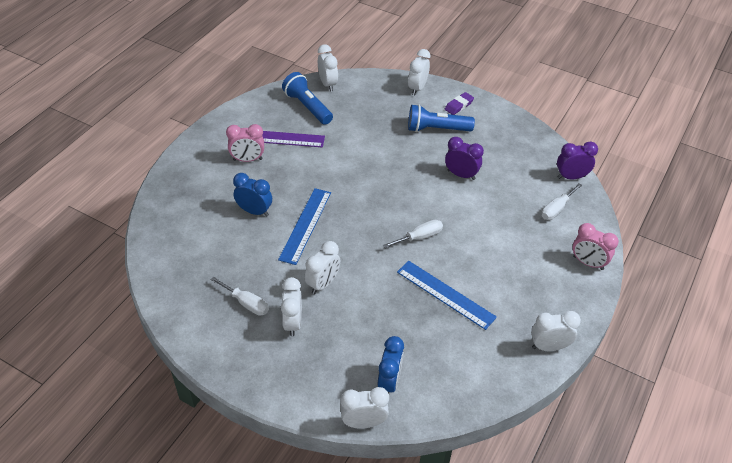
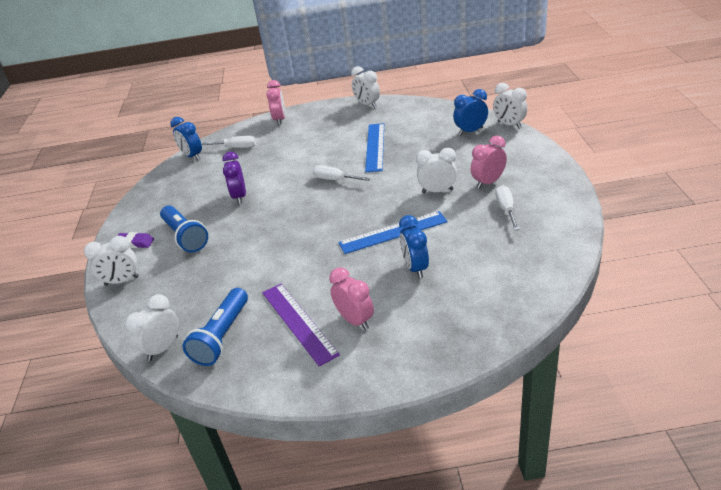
camera: 120 degrees left, 10 degrees down
white clock [281,277,302,337] -> pink clock [471,136,507,189]
purple clock [557,141,598,179] -> blue clock [170,117,202,160]

